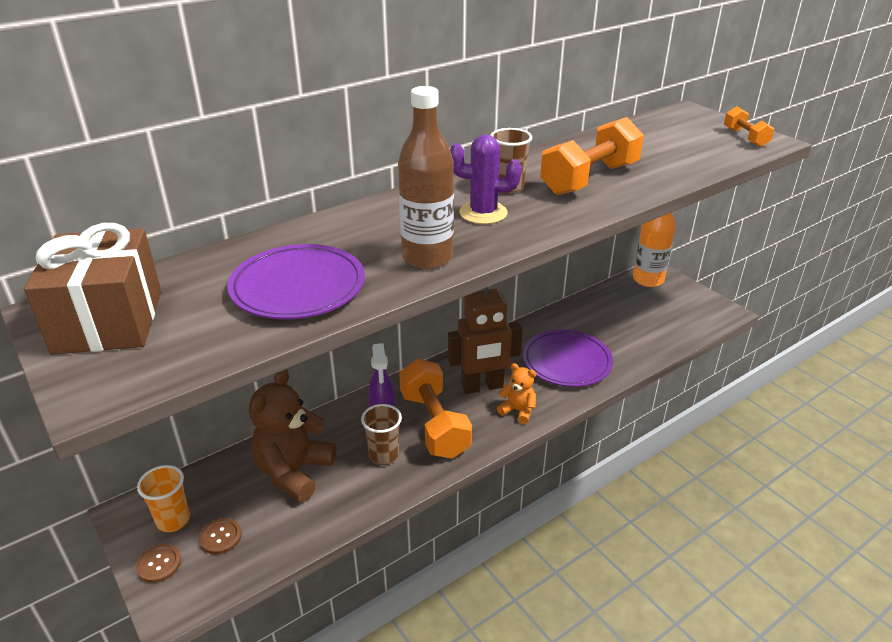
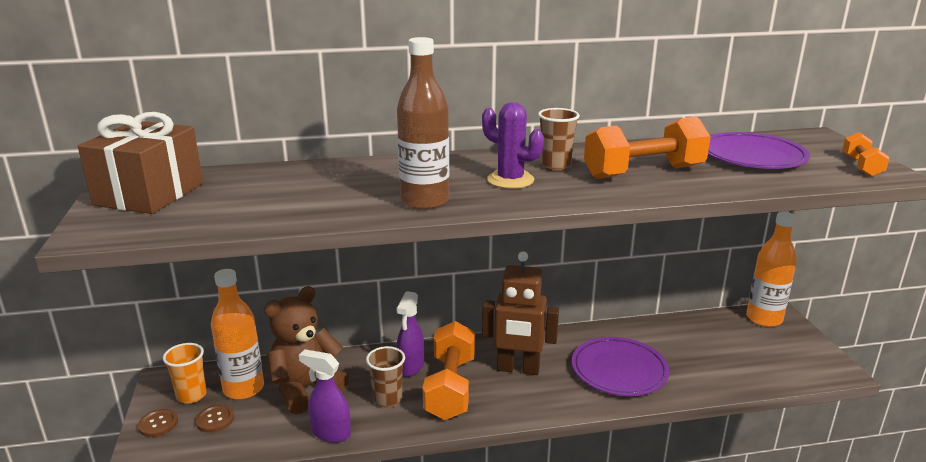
camera: 25 degrees right, 10 degrees down
purple plate [228,244,365,319] -> purple plate moved to [708,132,810,169]
orange teddy bear [497,363,536,424] -> none
none -> orange bottle [211,269,264,400]
none -> purple spray bottle [299,349,351,443]

